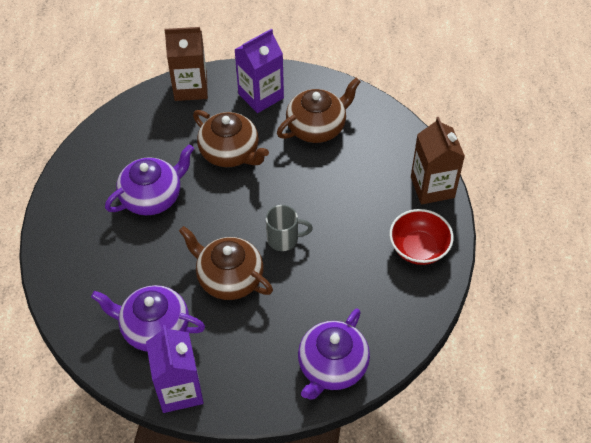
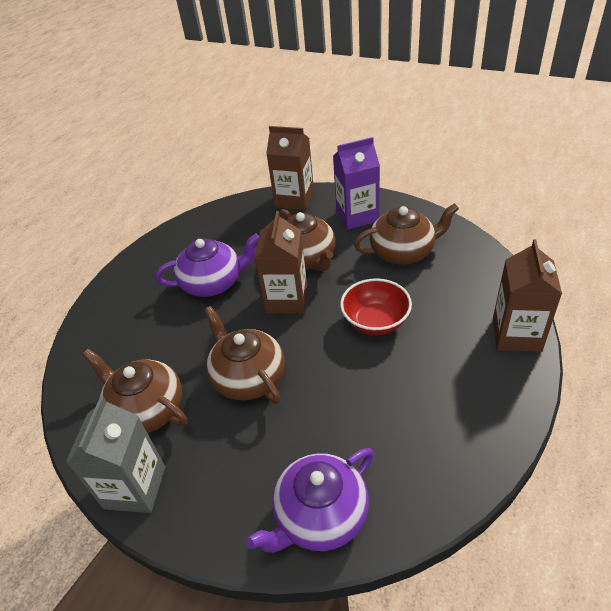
camera: 25 degrees right, 10 degrees down
purple teapot [91,285,205,352] -> brown teapot [82,349,187,433]
purple carton [146,325,204,413] -> grey carton [66,396,165,513]
grey mug [266,205,313,251] -> none
red bowl [389,209,454,265] -> red bowl moved to [340,278,412,335]
none -> brown carton [254,211,308,314]

